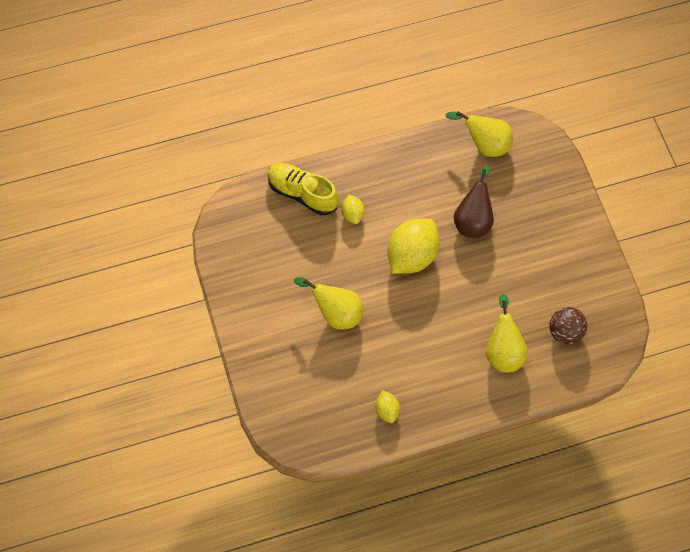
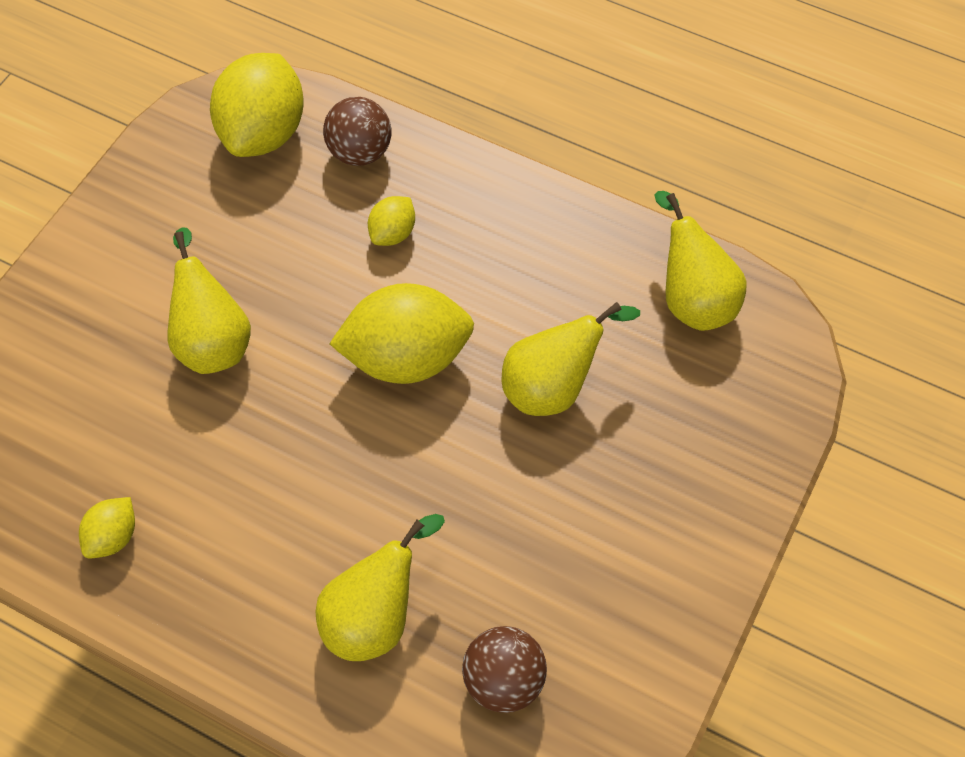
camera: 45 degrees right, 5 degrees down
yellow shoe [268,163,339,215] -> brown ball [323,97,391,166]
brown pear [454,165,494,238] -> yellow pear [501,302,640,416]
none -> yellow lemon [210,53,304,157]

